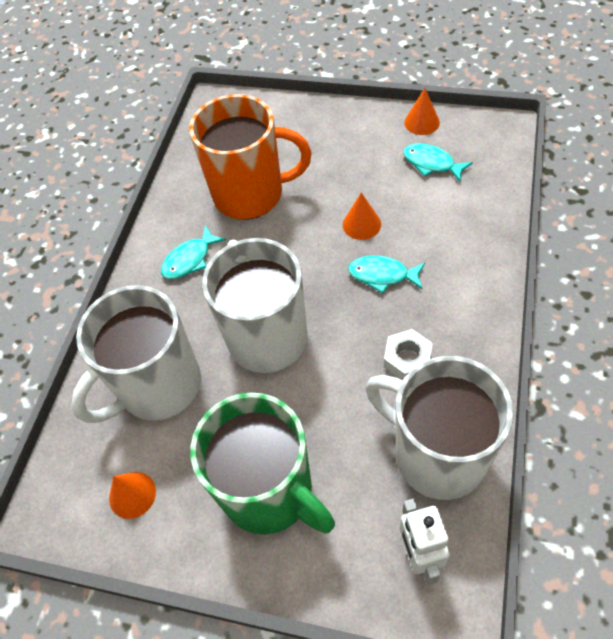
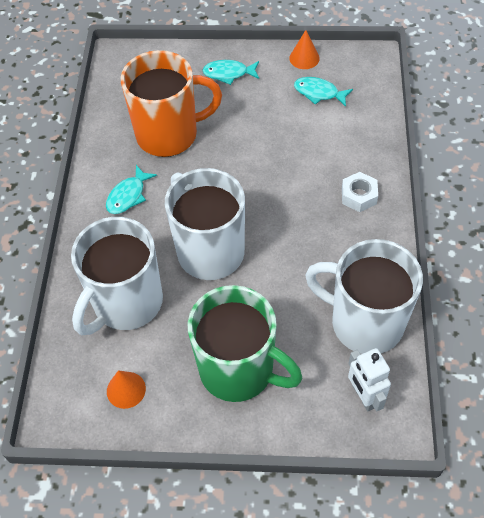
camera: 15 degrees left, 0 degrees up
orange cone [343,192,381,240] -> none
turquoise fish [348,256,425,294] -> turquoise fish moved to [202,60,259,85]
white nut [384,329,432,380] -> white nut moved to [342,172,378,212]

